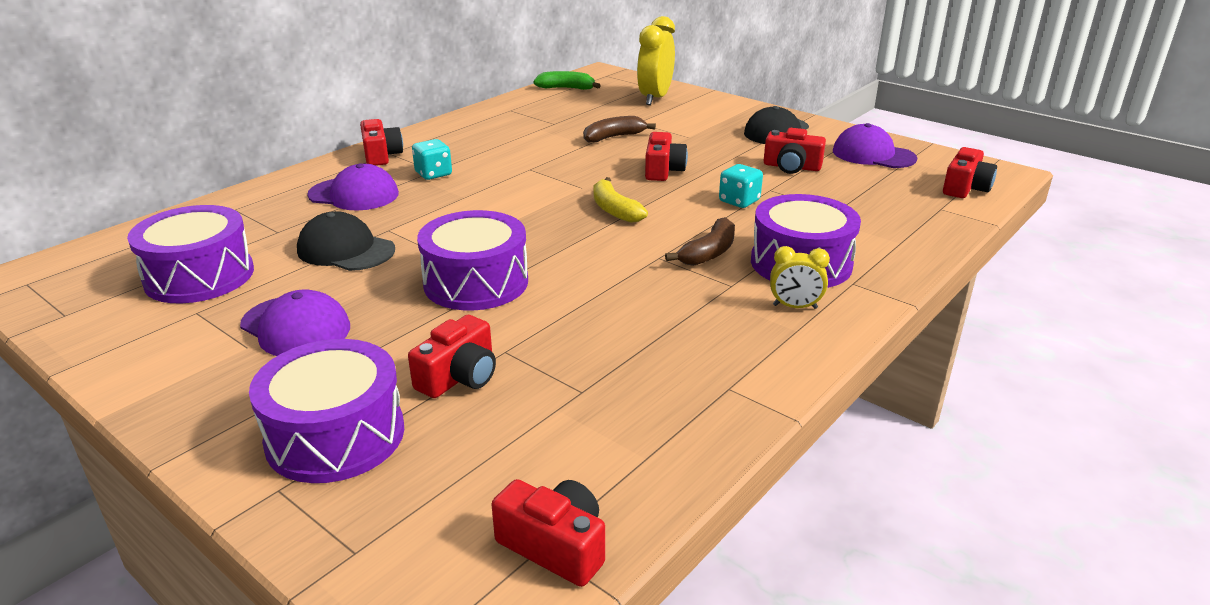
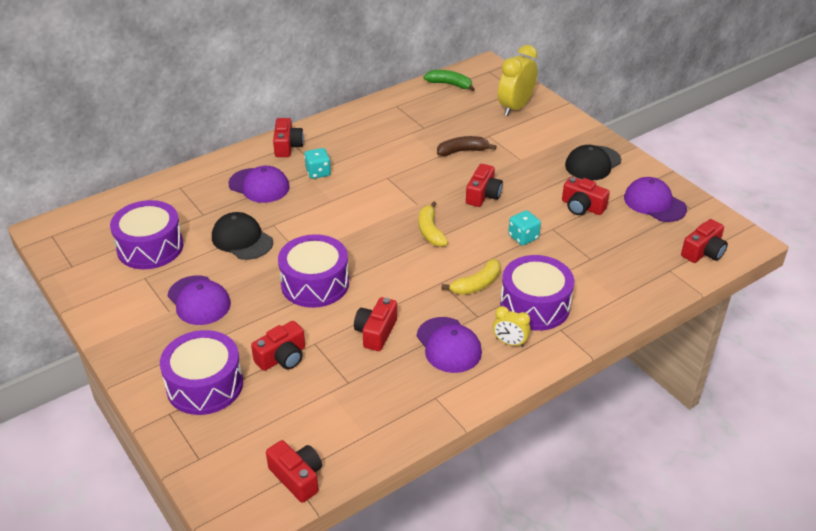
camera: 15 degrees right, 10 degrees up
brown banana [665,217,735,266] -> yellow banana [442,258,501,295]
none -> red camera [354,297,397,351]
none -> purple cap [417,317,482,373]

